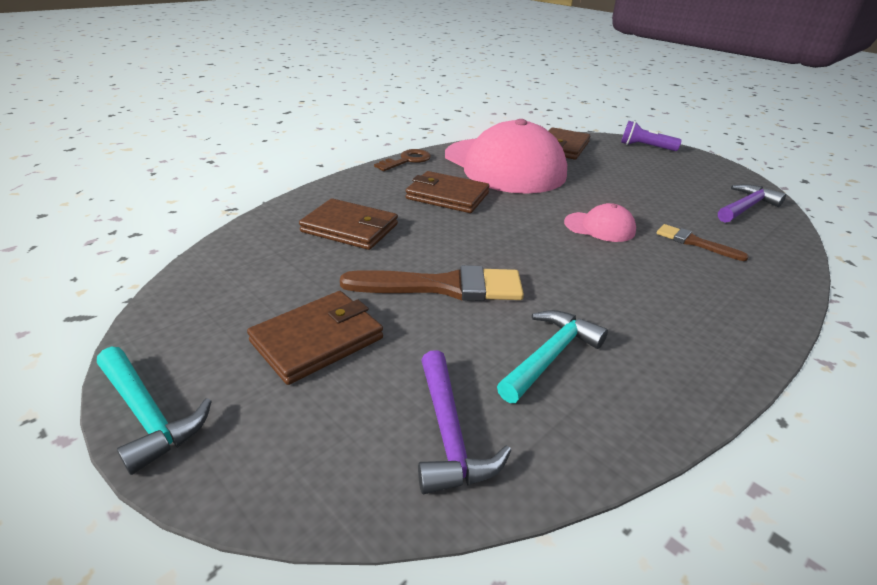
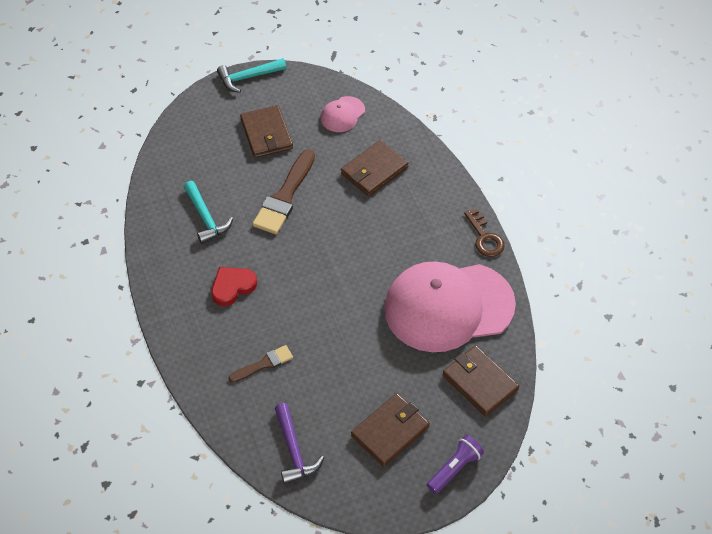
camera: 115 degrees right, 20 degrees up
brown wallet [406,171,489,213] -> brown wallet moved to [351,393,430,467]
purple hammer [418,350,511,494] -> none
pink cap [564,203,636,242] -> pink cap moved to [321,96,365,132]
none -> red heart [211,267,257,306]

